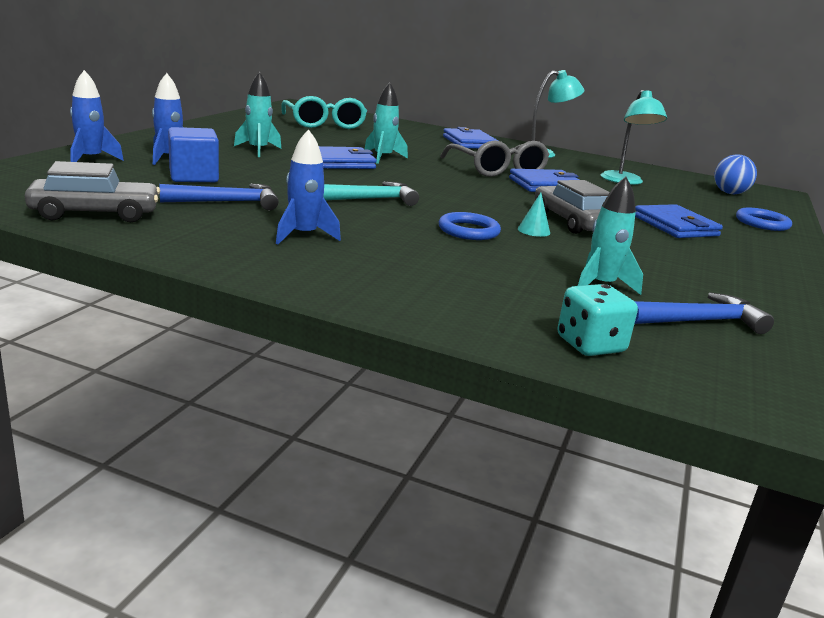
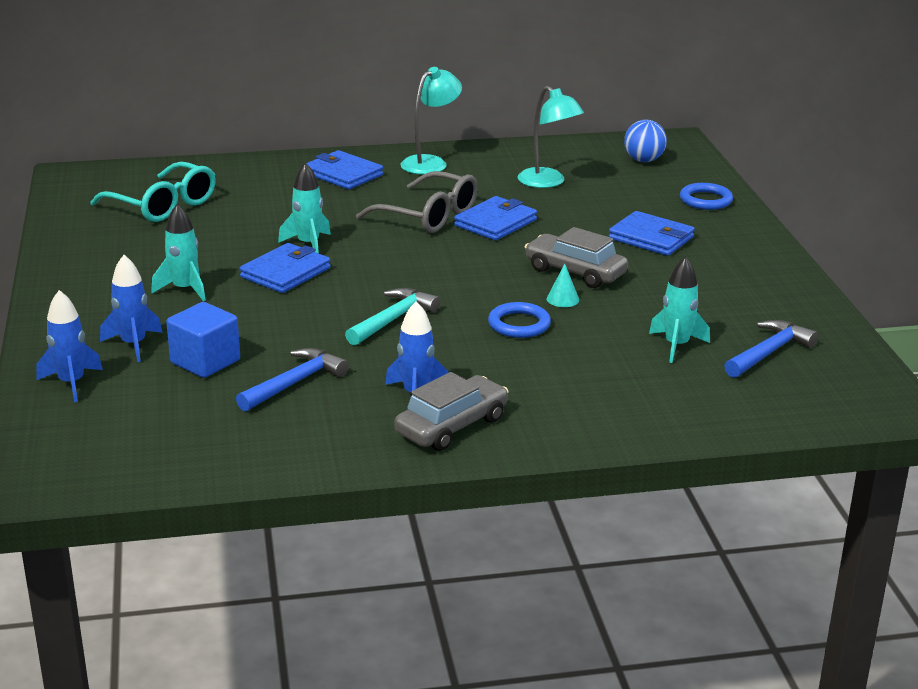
camera: 30 degrees left, 5 degrees up
grey car [25,161,160,222] -> grey car moved to [394,372,508,451]
turquoise dice [557,284,638,356] -> none

